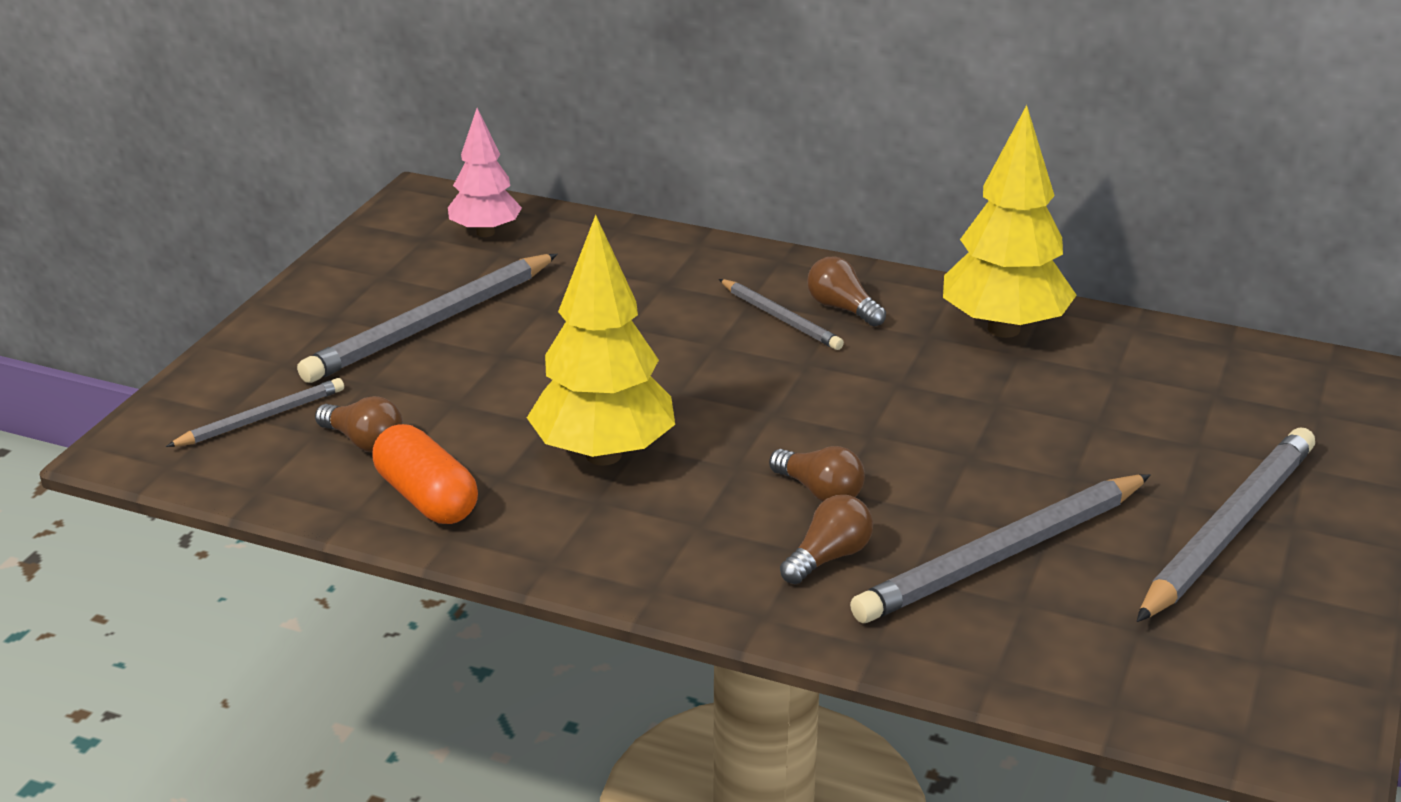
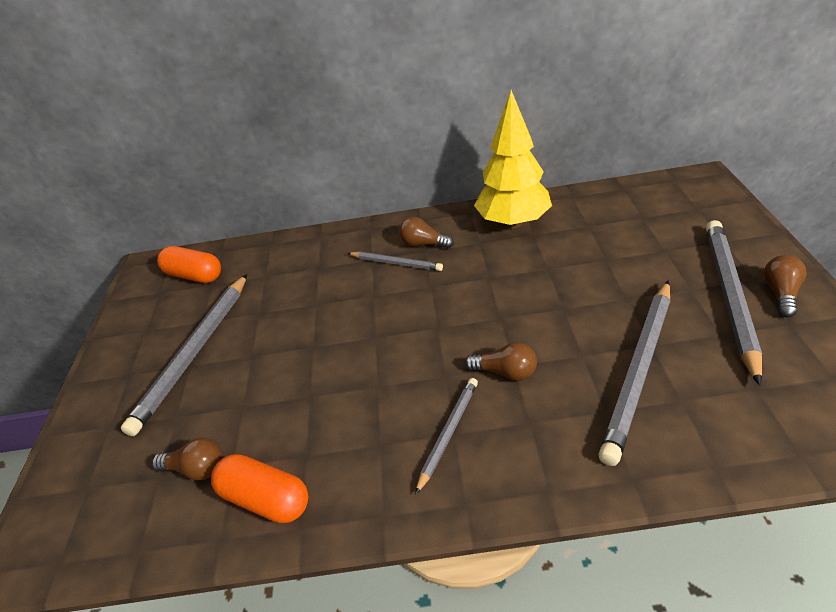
camera: 20 degrees left, 10 degrees up
grey pencil [166,378,344,447] -> grey pencil moved to [415,378,478,495]
pink tree [448,108,522,237] -> orange capsule [157,246,221,283]
yellow tree [527,215,675,465] -> none
brown light bulb [780,495,873,584] -> brown light bulb moved to [764,255,807,318]

